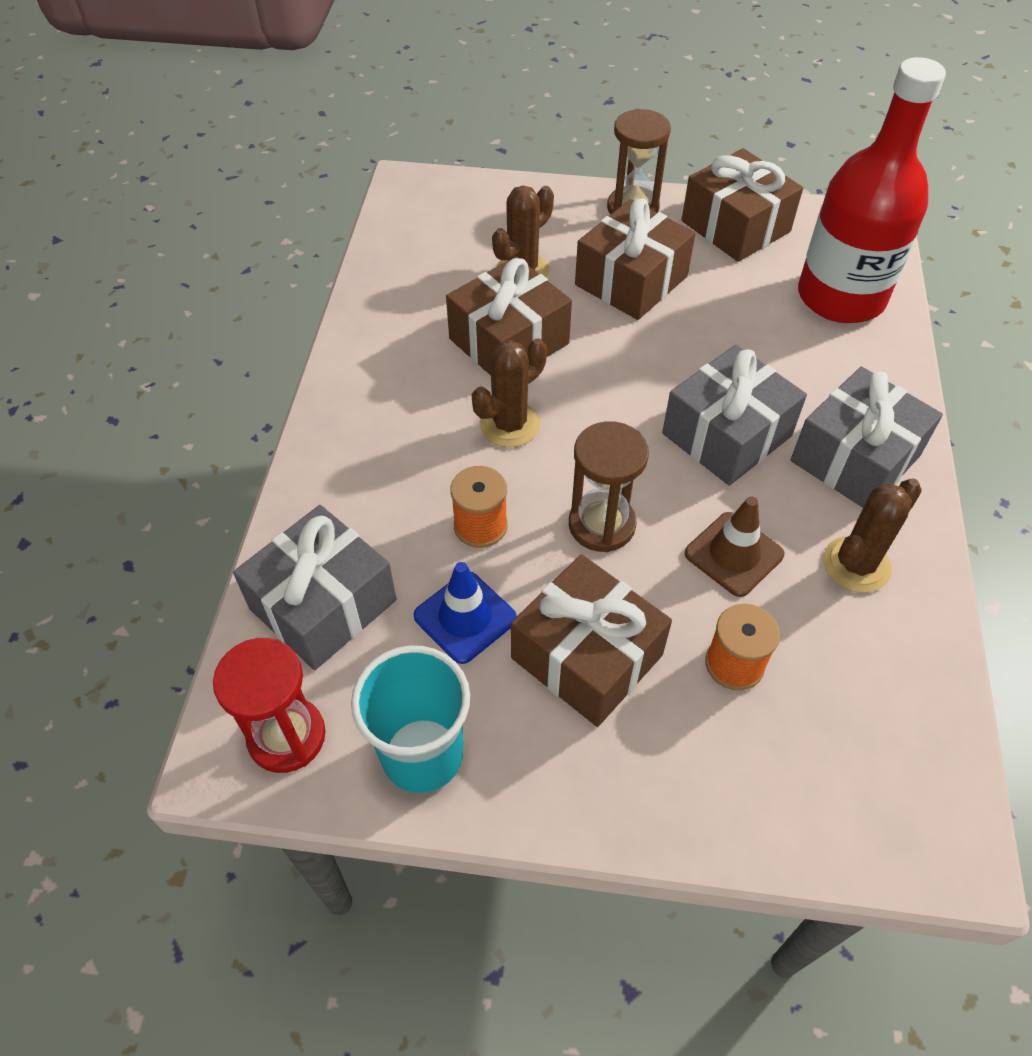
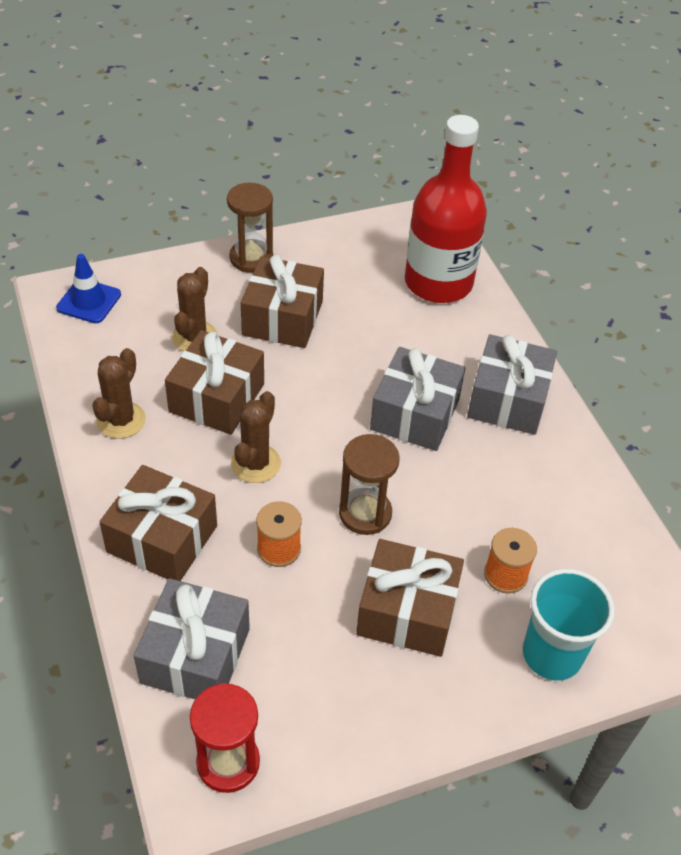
camera: 30 degrees left, 5 degrees down
turquoise cup [351,645,470,793] -> turquoise cup moved to [523,568,615,681]
blue traffic cone [414,562,517,664] -> blue traffic cone moved to [56,254,121,323]
brown gift [682,148,803,262] -> brown gift moved to [100,465,217,581]
brown traffic cone [685,496,785,597] -> none
brown cactus [823,478,922,593] -> brown cactus moved to [92,348,146,439]

